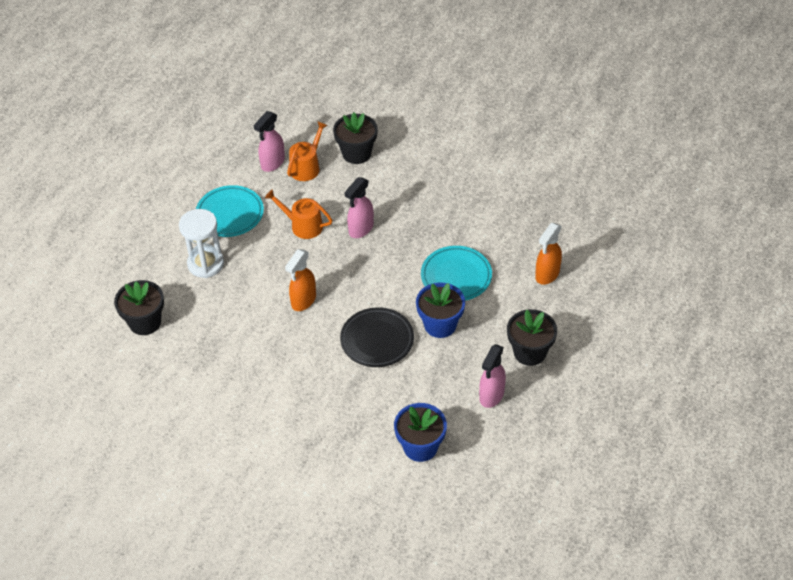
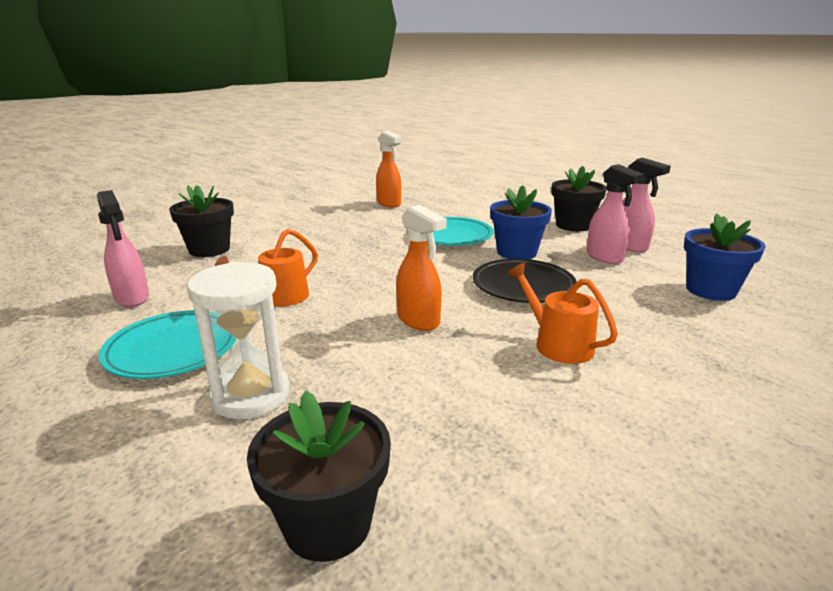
camera: 70 degrees left, 25 degrees down
orange watering can [287,122,328,181] -> orange watering can moved to [507,263,618,364]
pink spray bottle [345,177,374,238] -> pink spray bottle moved to [586,164,645,264]
orange spray bottle [535,223,562,285] -> orange spray bottle moved to [376,131,402,208]

